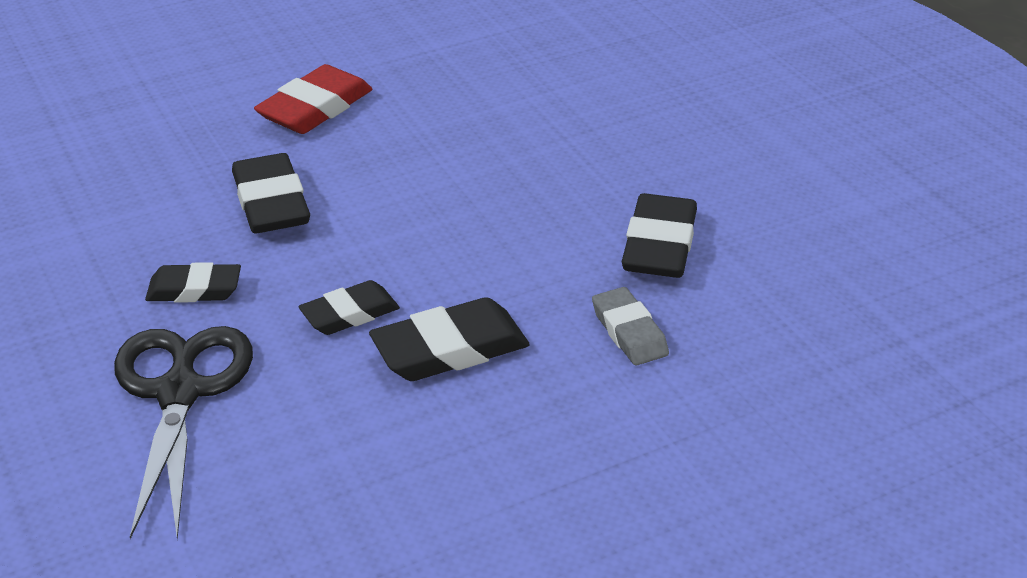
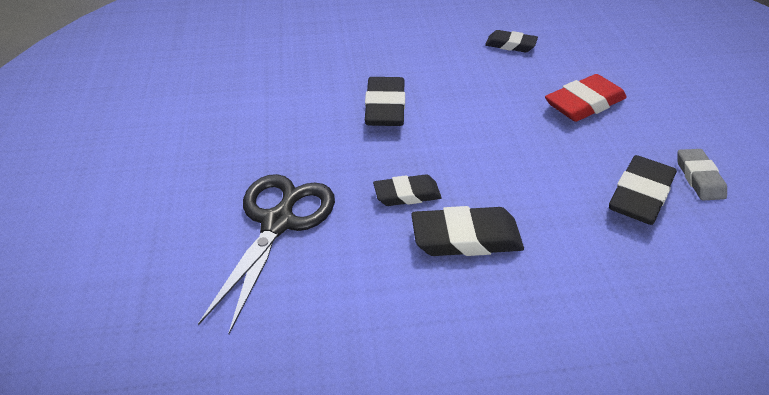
camera: 20 degrees right, 5 degrees up
black eraser [145,262,241,303] -> black eraser moved to [485,30,538,52]
red eraser [254,64,372,134] -> red eraser moved to [545,74,627,122]
grey eraser [592,287,669,365] -> grey eraser moved to [677,149,727,200]

